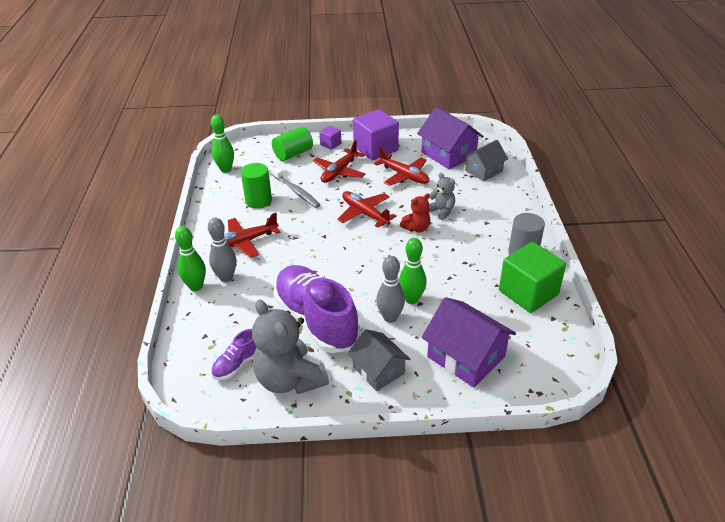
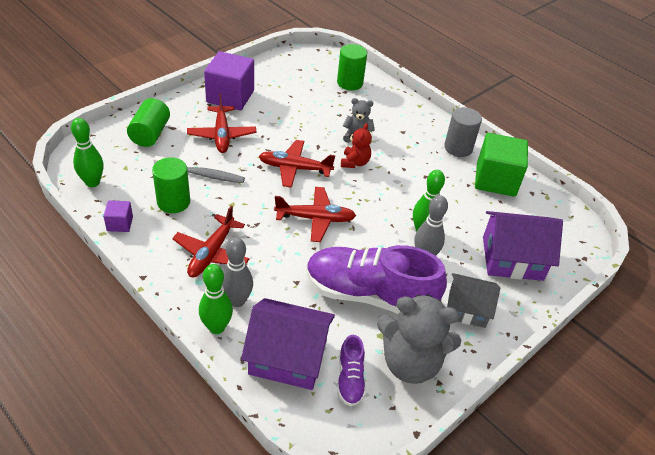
camera: 45 degrees left, 5 degrees up
purple cube [319,126,342,150] -> purple cube moved to [103,200,133,232]
red plane [374,147,429,186] -> red plane moved to [274,187,356,242]
purple house [417,107,484,169] -> purple house moved to [241,298,335,390]
grey house [463,140,508,181] -> green cylinder [337,44,367,90]

